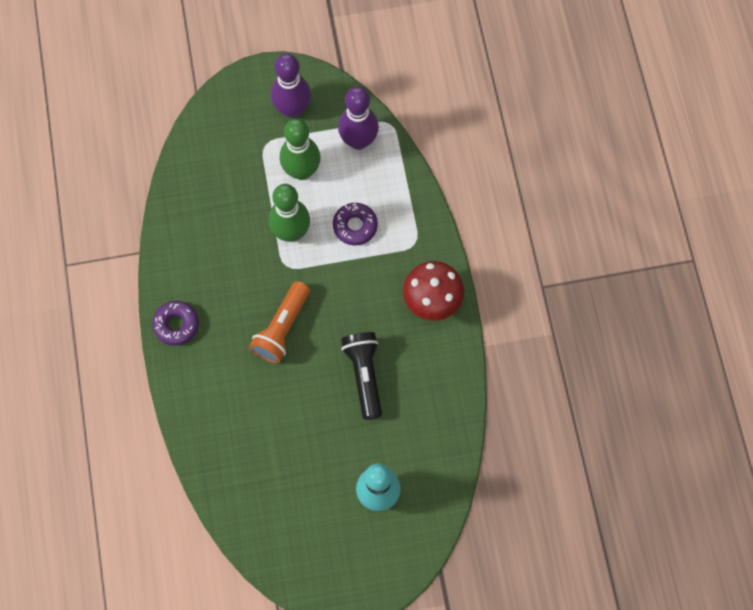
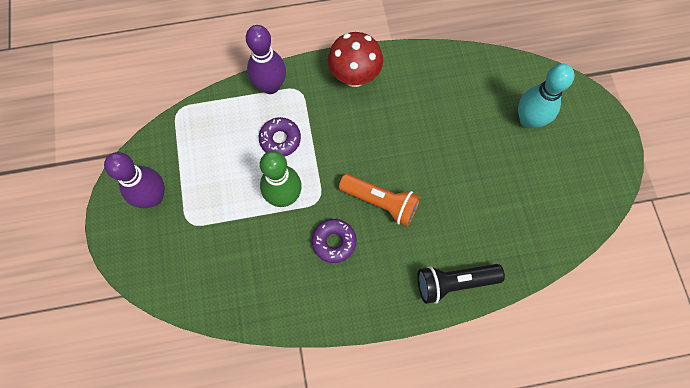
camera: 90 degrees left, 0 degrees up
purple donut [152,301,199,346] -> purple donut moved to [312,219,356,263]
green bowling pin [280,119,321,180] -> none
purple bowling pin [338,87,379,150] -> purple bowling pin moved to [246,25,286,94]
black flashlight [341,332,382,420] -> black flashlight moved to [417,264,505,304]

